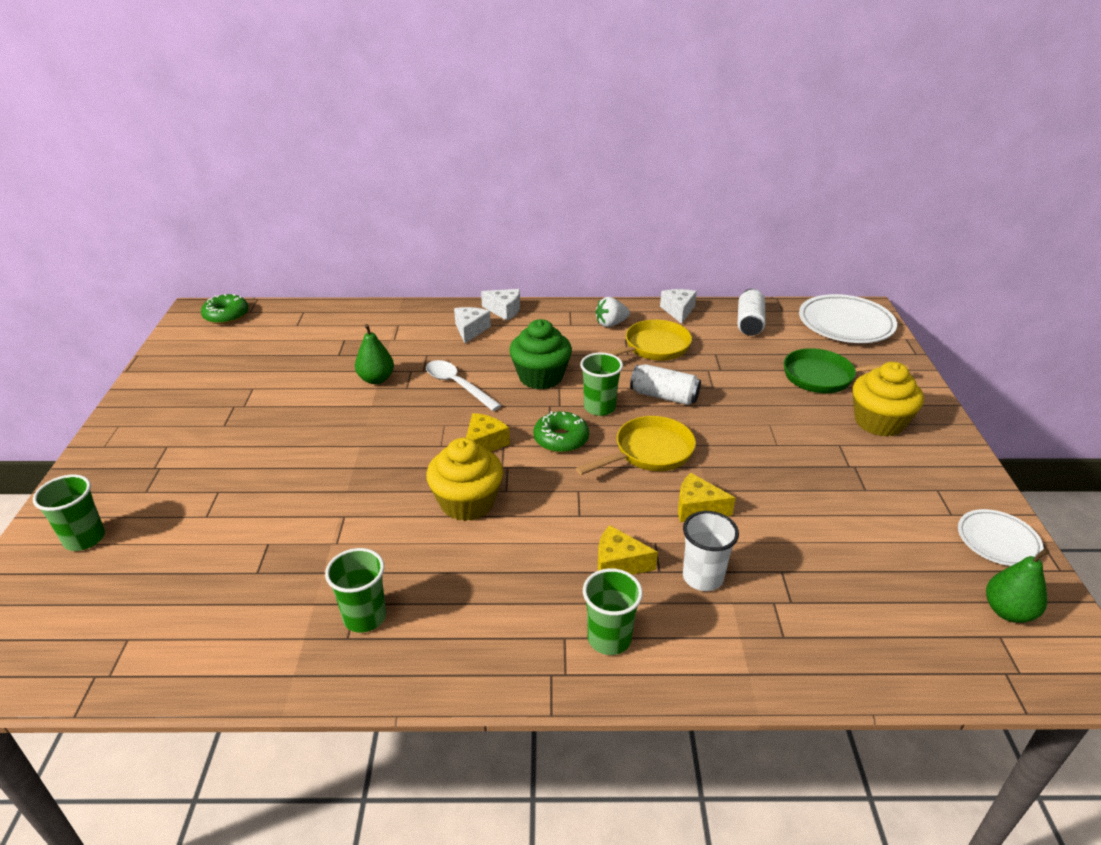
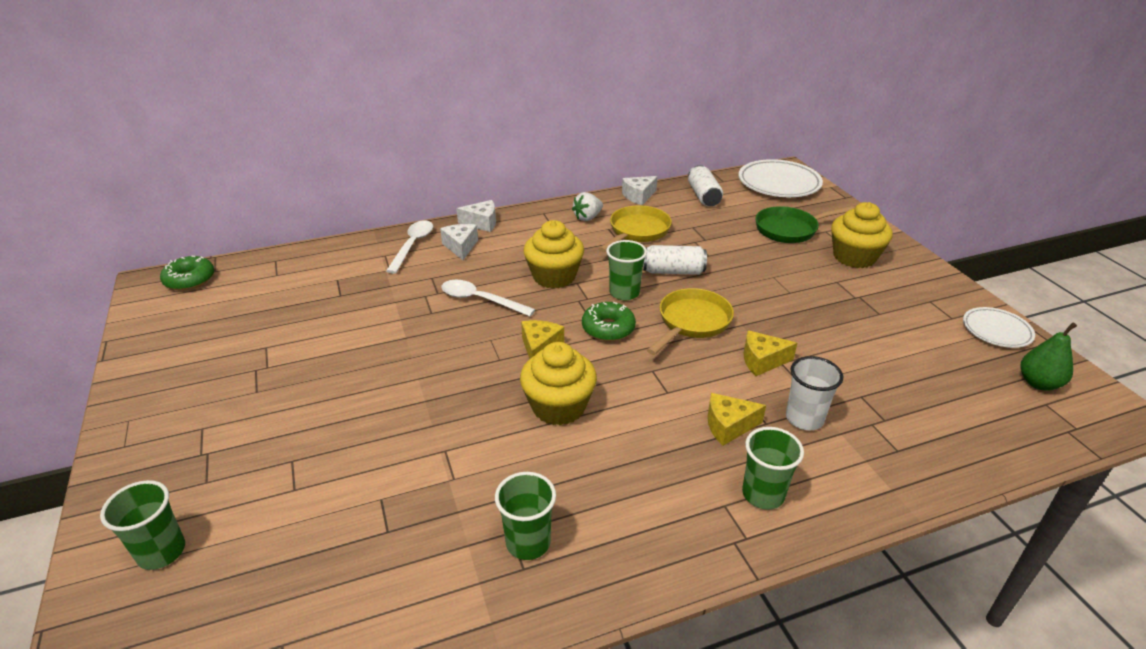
camera: 20 degrees left, 0 degrees up
green pear [355,324,394,384] -> none
green cupcake [509,319,572,389] -> yellow cupcake [524,220,584,288]
white cheese [660,289,697,324] -> white cheese turned 105 degrees counterclockwise [622,176,658,205]
none -> white spoon [386,220,433,274]

